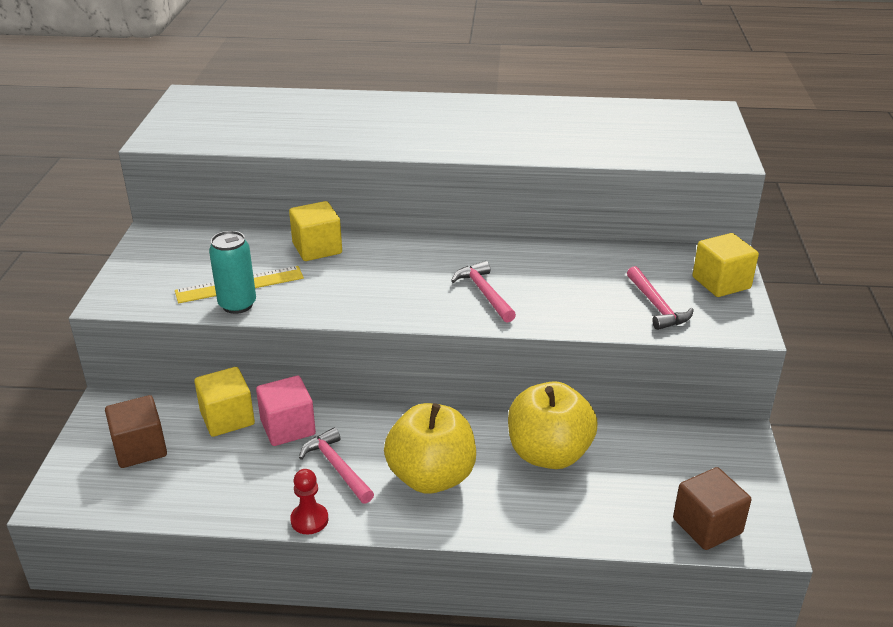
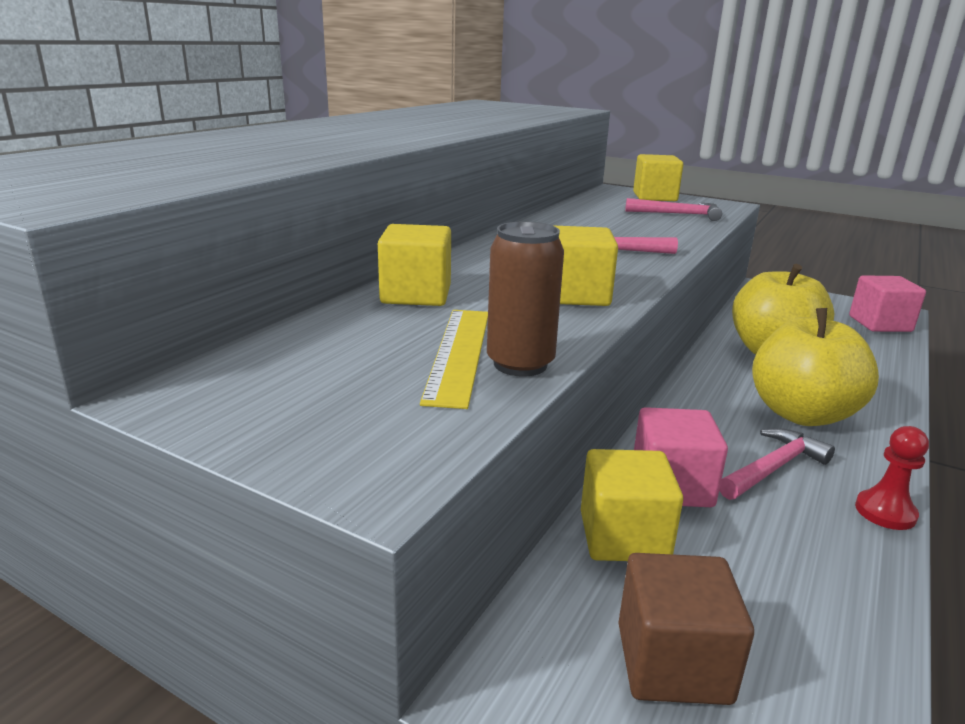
camera: 65 degrees left, 10 degrees down
turquoise can [209,231,256,314] -> brown can [487,222,564,377]
pink hammer [299,428,374,504] -> pink hammer turned 150 degrees clockwise [719,428,835,500]
brown cube [673,467,751,550] -> pink cube [849,275,926,332]
none -> yellow cube [553,225,618,306]

